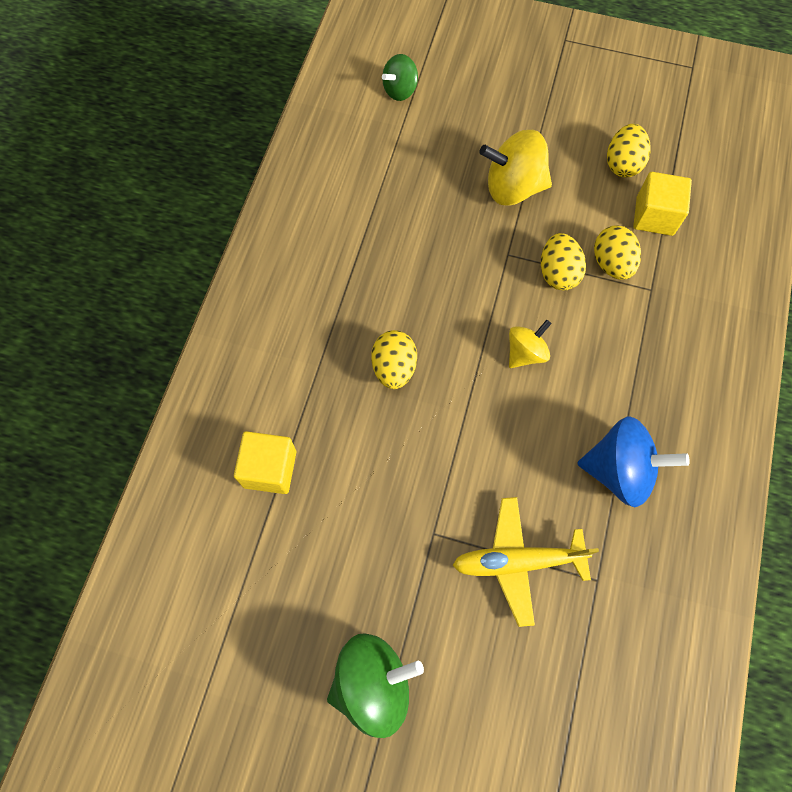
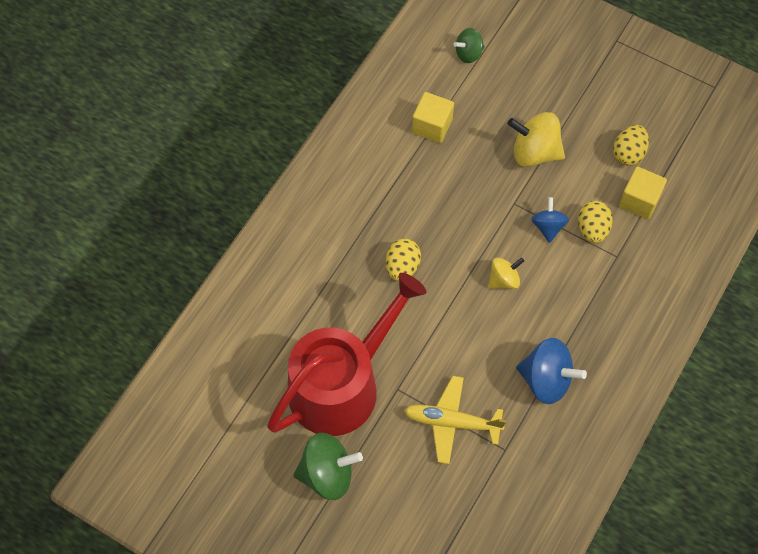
camera: 15 degrees right, 5 degrees down
yellow cube [234,431,296,494] -> yellow cube moved to [412,92,454,143]
yellow egg [541,233,586,290] -> blue spinning top [532,197,569,243]
none -> red watering can [267,273,426,436]

